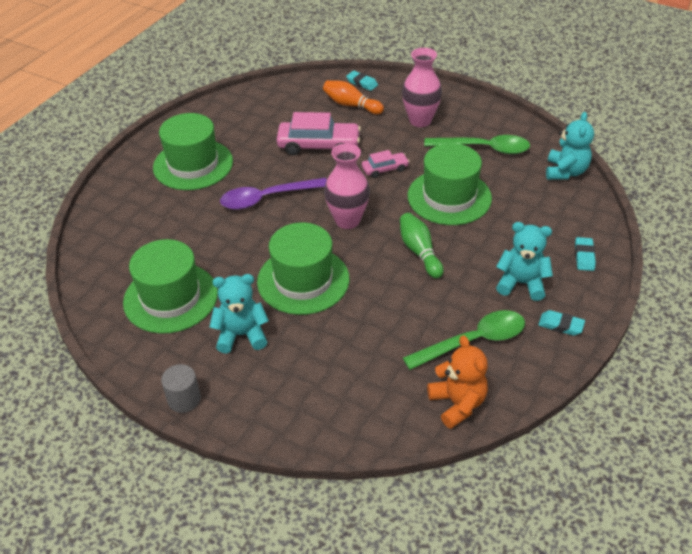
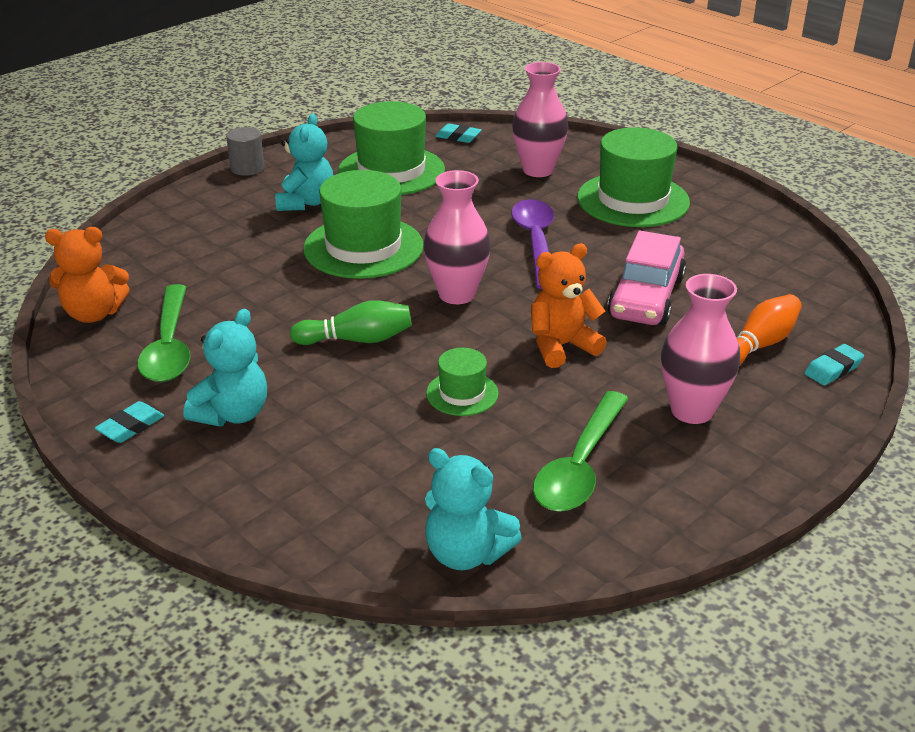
camera: 105 degrees right, 10 degrees down
pink car [362,150,409,178] -> orange teddy bear [531,243,607,368]
green hat [408,143,492,225] -> green hat [426,348,498,416], size x0.50
turquoise eraser [575,237,596,271] -> turquoise eraser moved to [435,123,482,143]
none -> pink vase [512,62,568,177]

